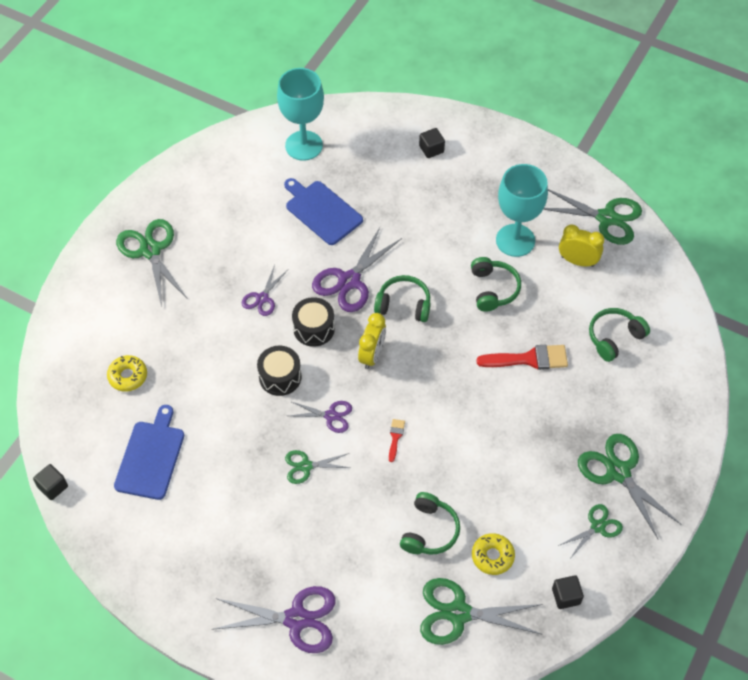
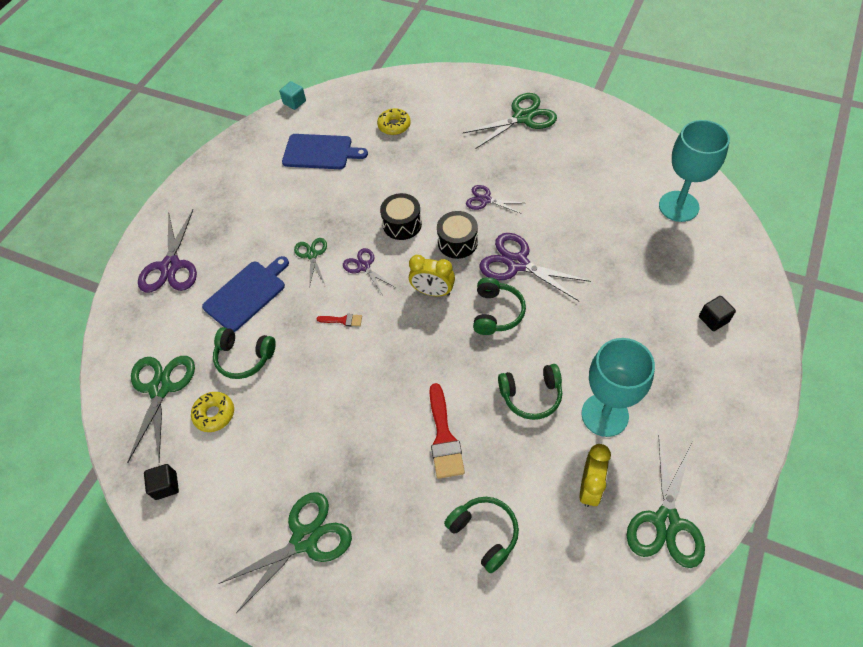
camera: 90 degrees right, 0 degrees up
black cube [33,464,68,500] -> turquoise cube [279,81,306,110]
blue cutting board [284,178,363,245] -> blue cutting board moved to [202,256,289,332]
purple scissors [289,401,352,433] -> purple scissors turned 135 degrees clockwise [343,248,395,295]
green scissors [558,504,623,557] -> none

